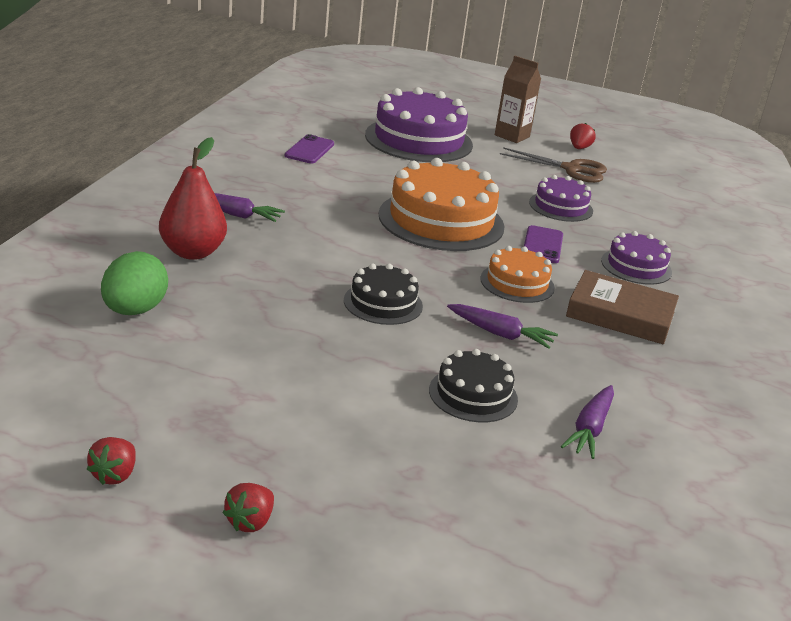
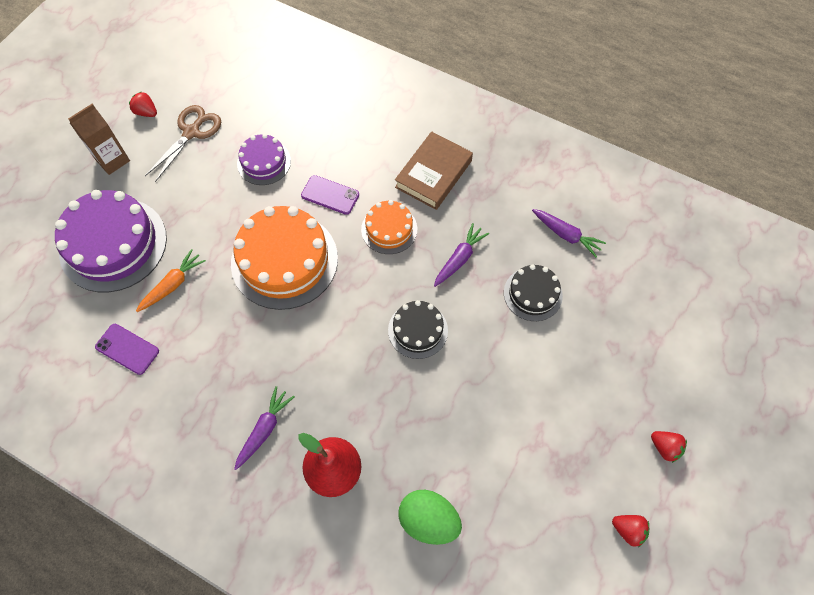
camera: 75 degrees left, 35 degrees up
purple cake [601,231,672,285] -> none
none -> orange carrot [136,249,206,312]

